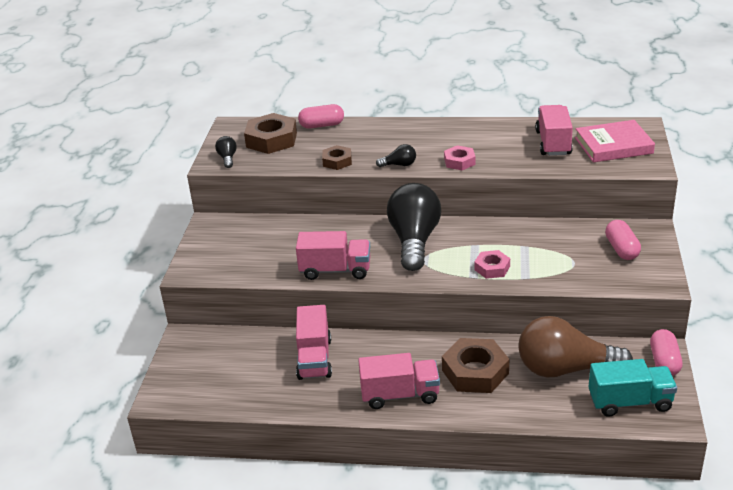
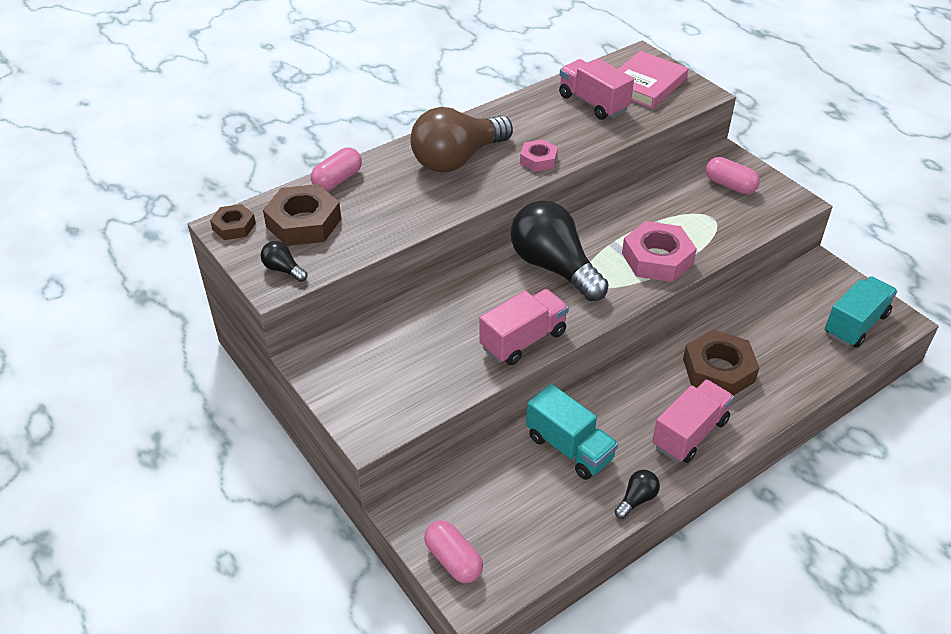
camera: 45 degrees left, 10 degrees up
pink truck [296,305,332,380] -> turquoise truck [526,384,618,480]
brown nut [322,145,352,170] -> brown nut moved to [210,204,256,240]
black light bulb [376,144,416,167] -> black light bulb moved to [615,470,660,519]
pink nut [474,250,510,279] -> pink nut [622,221,697,282], size x1.75
brown light bulb [518,316,633,378] -> brown light bulb moved to [410,107,513,173]
pink capsule [650,329,683,376] -> pink capsule moved to [424,520,483,583]

